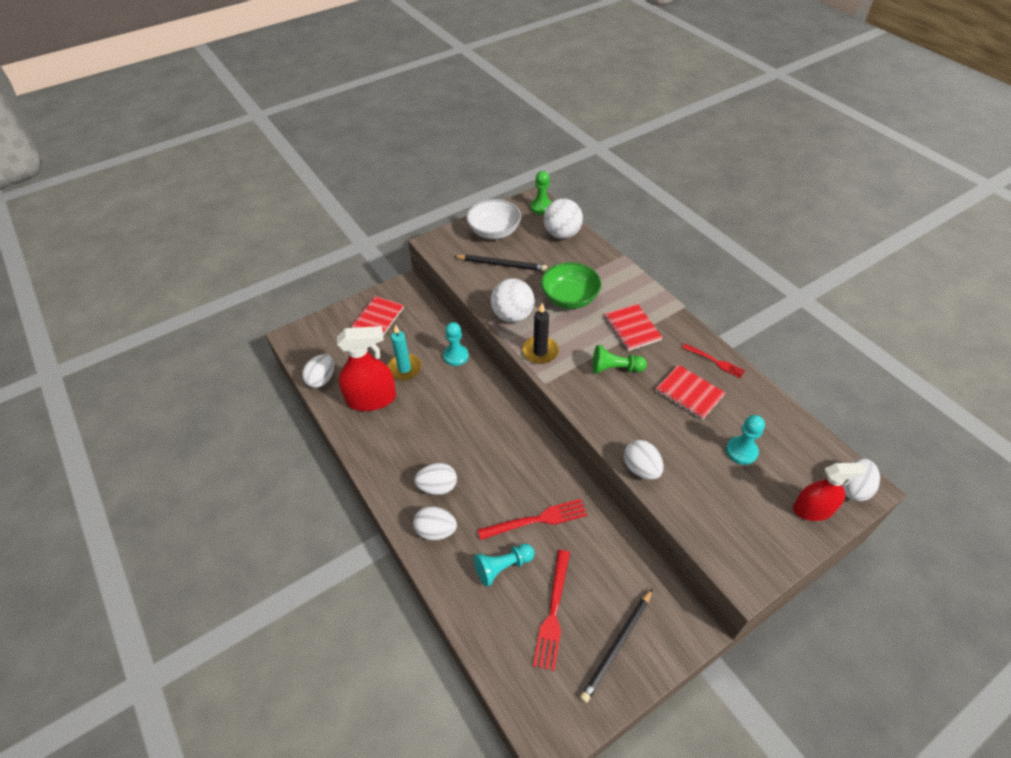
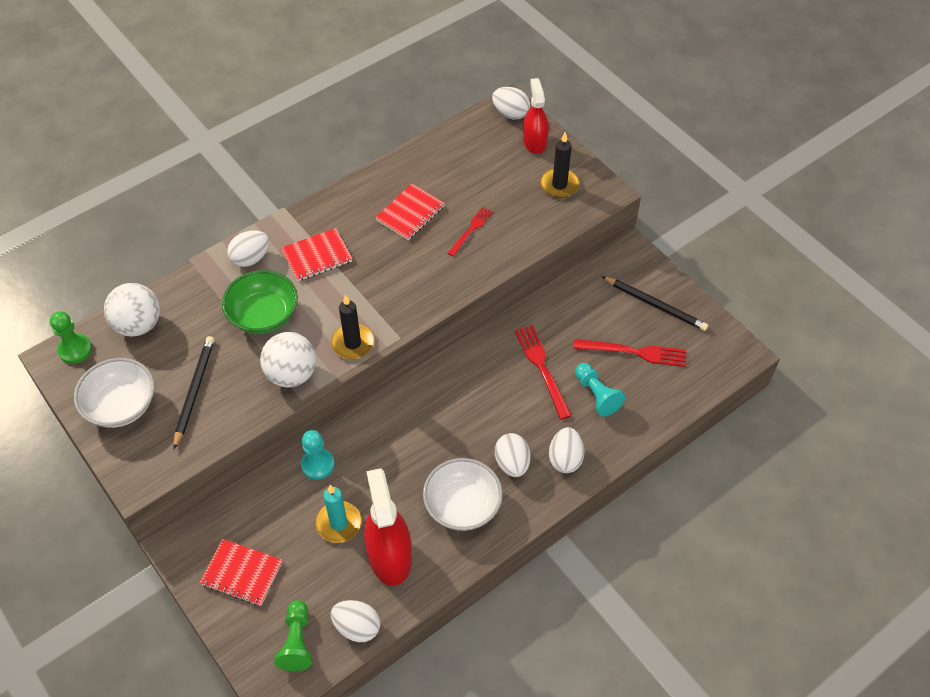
camera: 95 degrees left, 5 degrees up
green pawn [592,345,647,374] -> green pawn moved to [274,600,312,671]
white egg [624,440,664,480] -> white egg moved to [227,231,269,267]
red fork [682,344,745,378] -> red fork moved to [448,207,493,257]
turquoise pawn [726,415,765,465] -> none
none -> white bowl [423,458,503,531]
none -> black candle [540,132,580,198]

